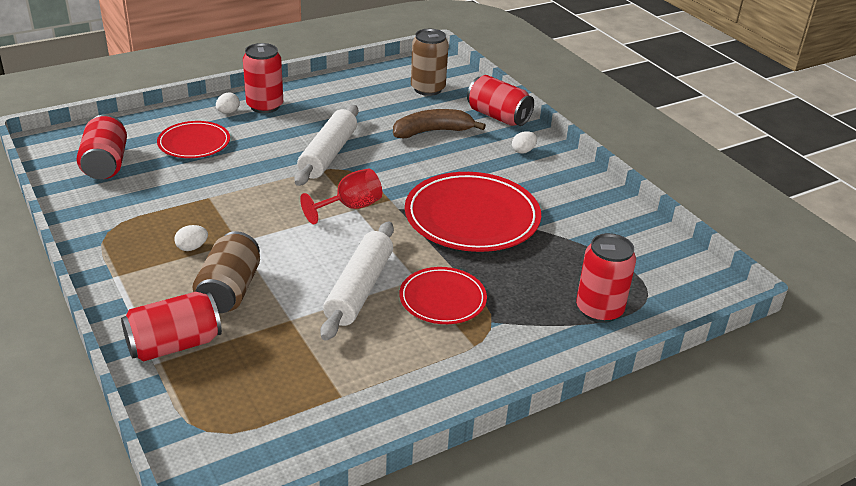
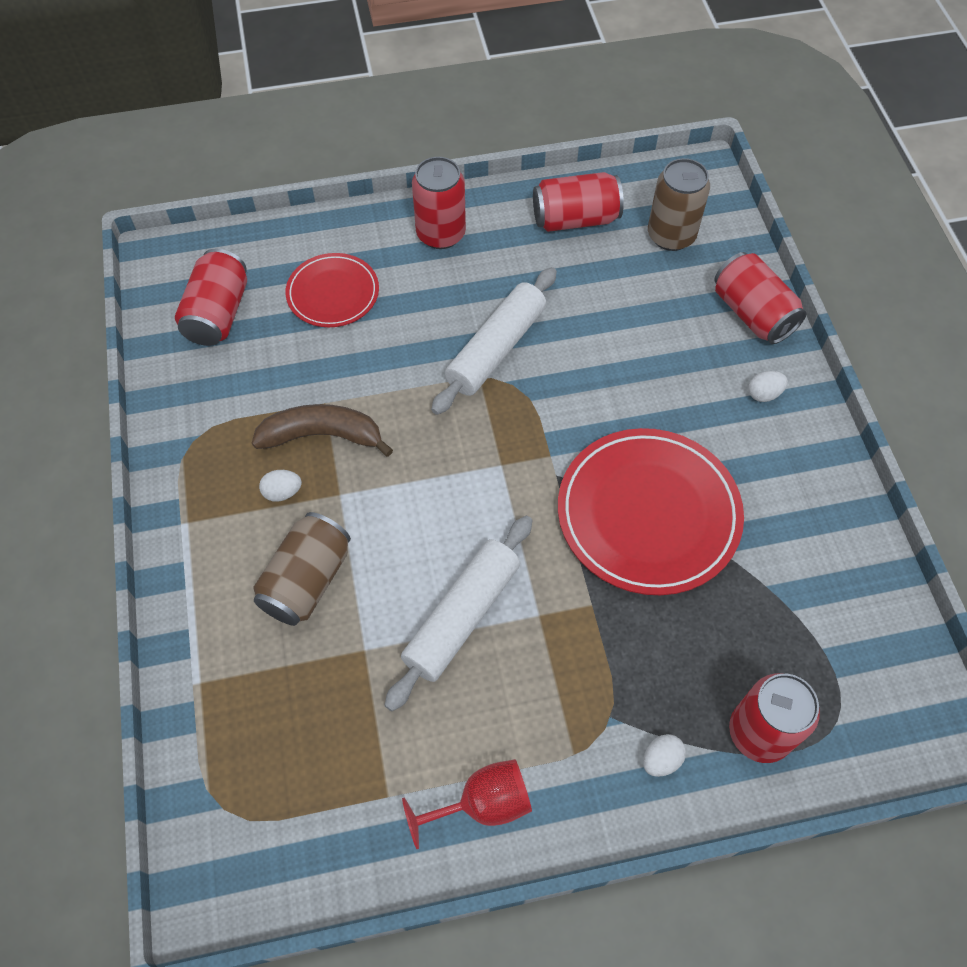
camera: 20 degrees right, 25 degrees up
red can [121,292,222,361] -> red can moved to [533,172,624,232]
white egg [216,92,240,114] -> white egg moved to [643,734,686,777]
red goblet [300,168,382,224] -> red goblet moved to [402,759,532,849]
brown banana [393,109,486,138] -> brown banana moved to [252,404,393,457]
red plate [399,267,487,324] -> none

